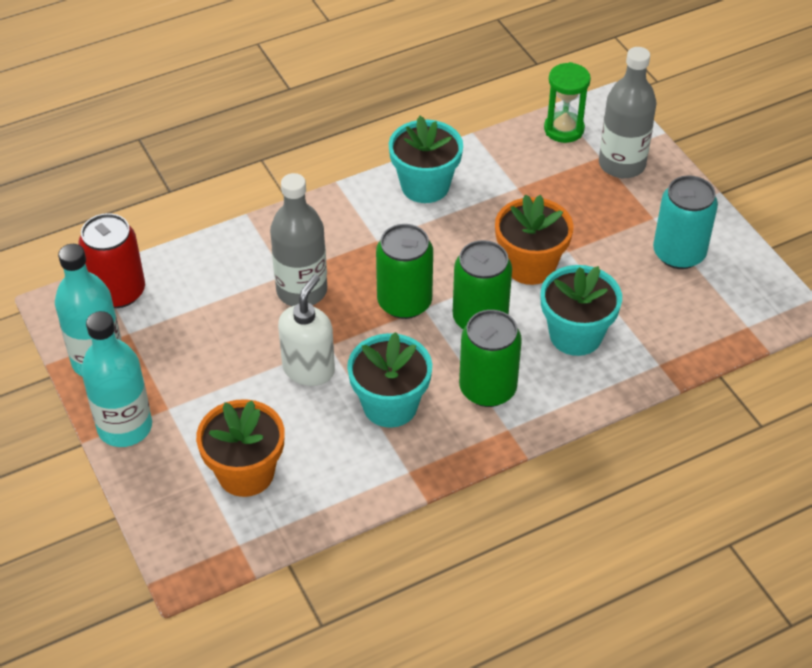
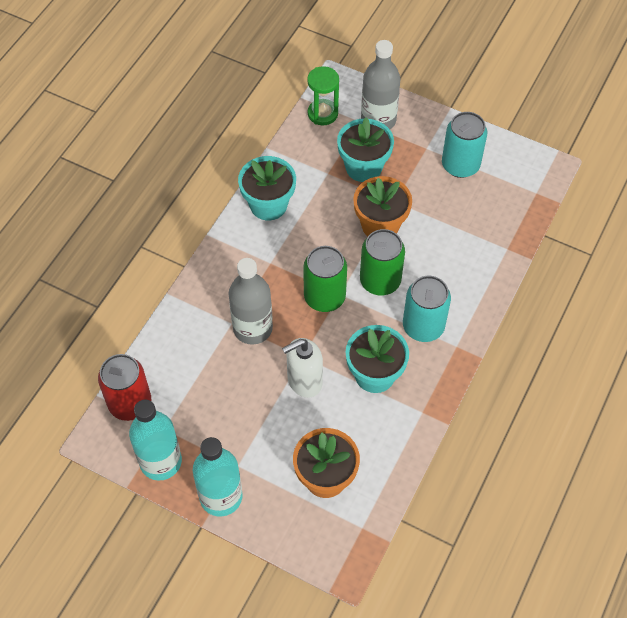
camera: 35 degrees left, 10 degrees up
white soap dispenser [278,274,335,386] -> white soap dispenser turned 105 degrees counterclockwise [282,338,323,398]
green can [459,310,522,407] -> turquoise can [403,276,451,342]
turquoise flower pot [541,265,622,356] -> turquoise flower pot moved to [337,117,394,182]

